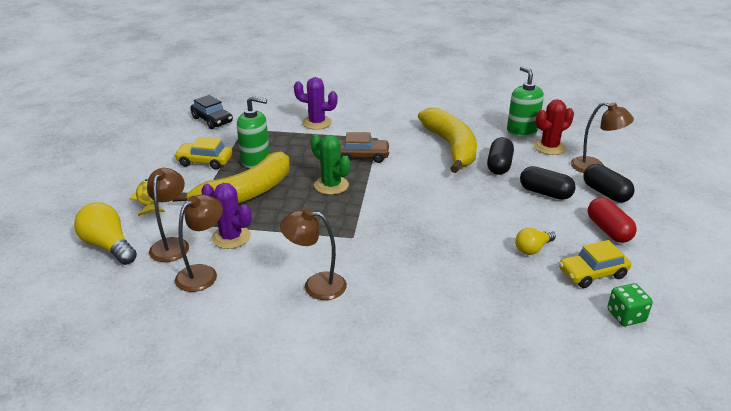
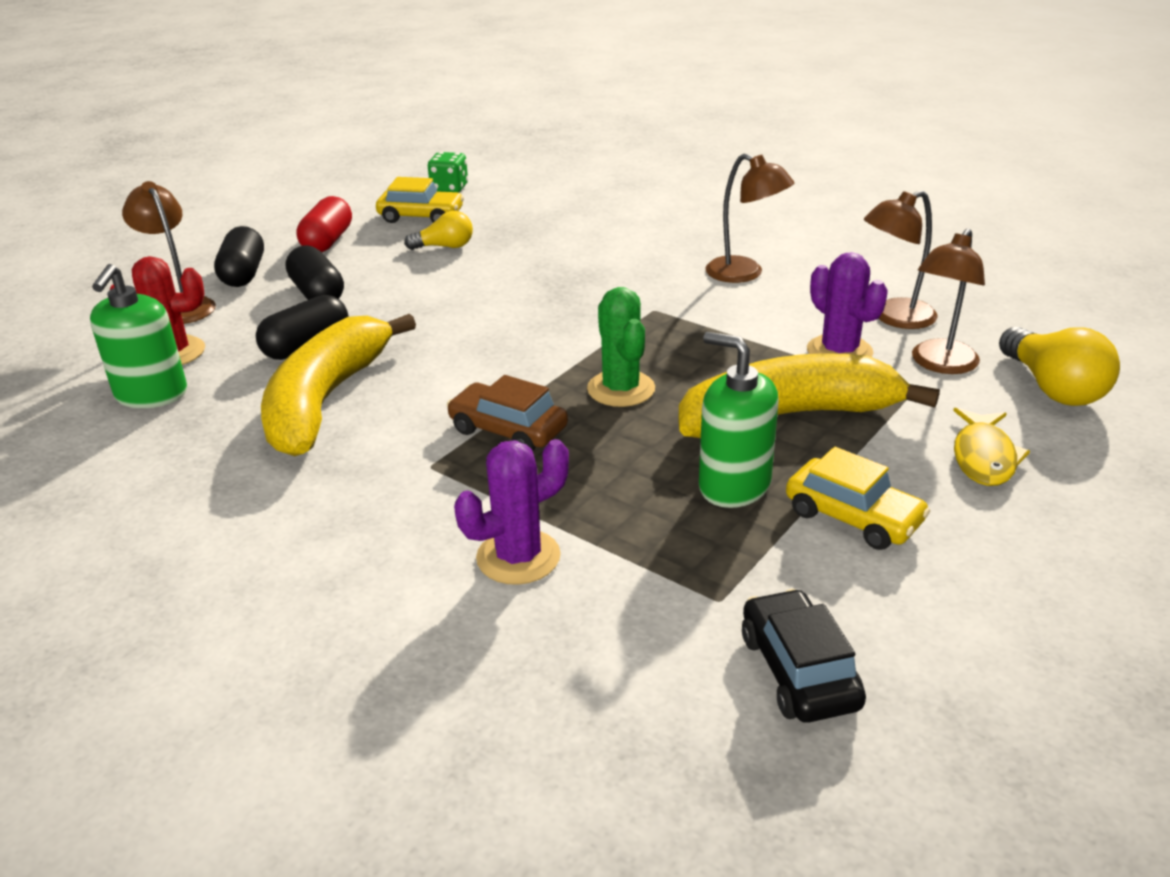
camera: 150 degrees left, 0 degrees up
purple cactus [294,77,338,130] -> purple cactus turned 75 degrees counterclockwise [454,439,569,585]

